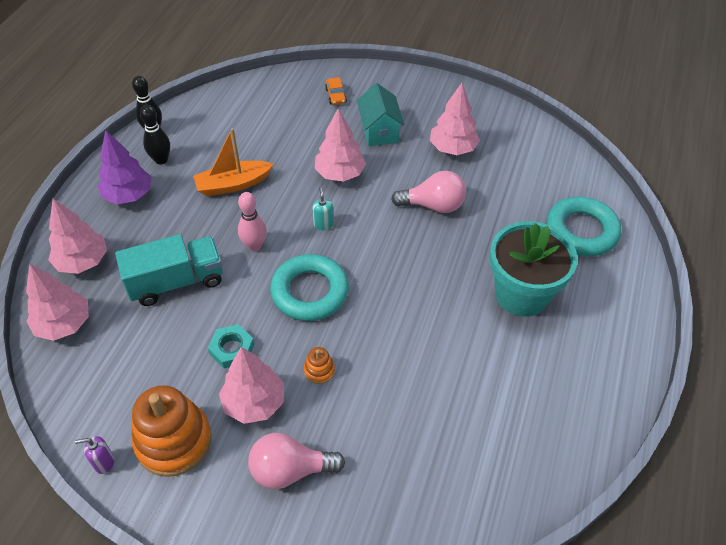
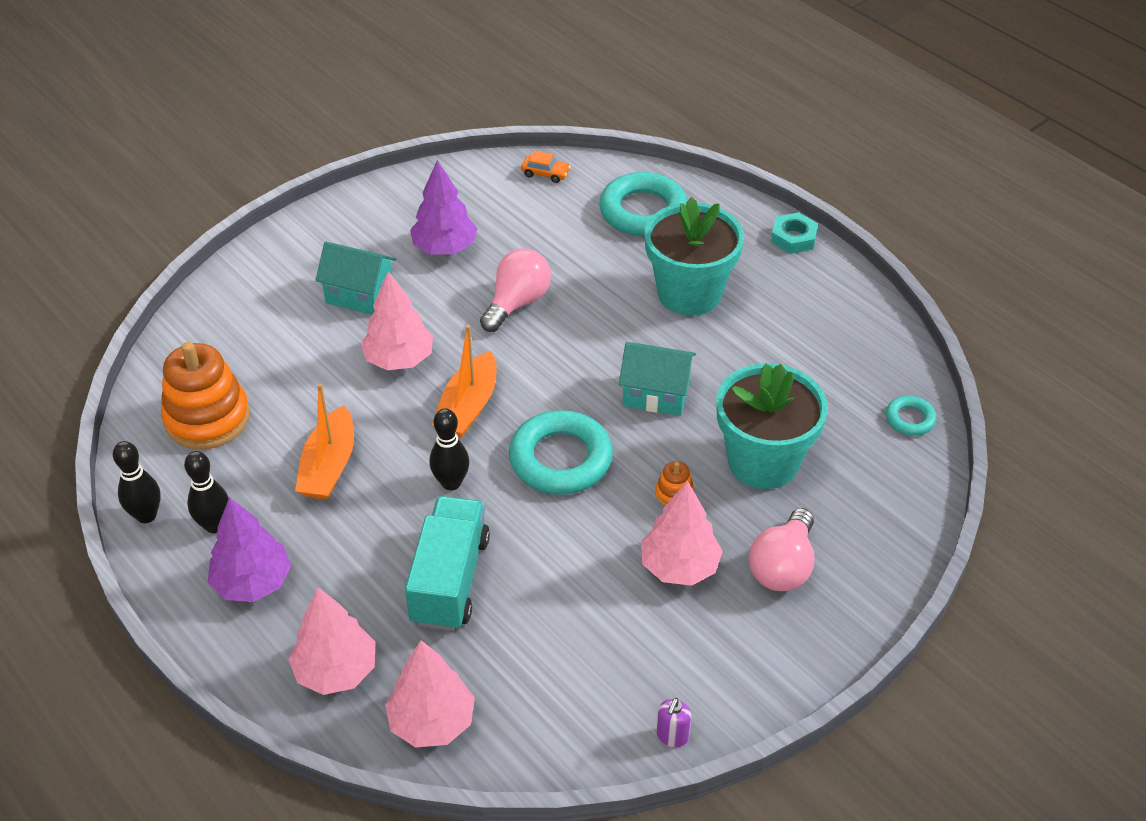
camera: 60 degrees left, 5 degrees down
orange stacking toy [132,385,212,477] -> orange stacking toy moved to [161,342,250,450]
turquoise nut [208,324,255,368] -> turquoise nut moved to [771,212,818,254]
pink bowling pin [238,192,267,251] -> black bowling pin [429,408,469,491]
turquoise soap dispenser [312,187,334,230] -> orange boat [432,325,497,438]
orange car [325,77,347,105] -> orange car moved to [521,151,571,183]
pink tree [430,83,480,155] -> purple tree [410,160,478,255]
none -> turquoise house [619,342,696,416]
none -> turquoise flower pot [716,363,828,489]
none -> turquoise ring [886,396,936,436]

